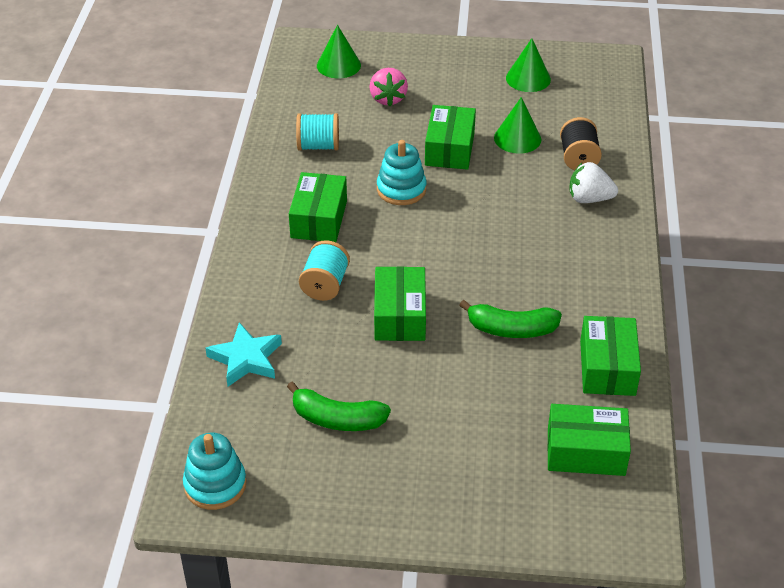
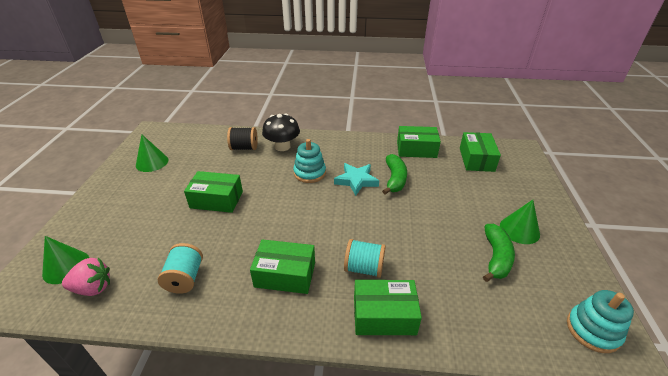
camera: 90 degrees left, 5 degrees down
turquoise star [206,322,282,386] -> turquoise star moved to [334,163,379,196]
pink strawberry [369,68,408,106] -> pink strawberry moved to [62,257,110,296]
green box [374,266,426,341] -> green box moved to [354,280,422,335]
turquoise stacking toy [377,140,426,205] -> turquoise stacking toy moved to [293,139,326,183]
green cone [494,97,541,154] -> green cone moved to [500,200,540,244]
white strawberry [570,162,618,203] -> black mushroom [262,113,300,151]

